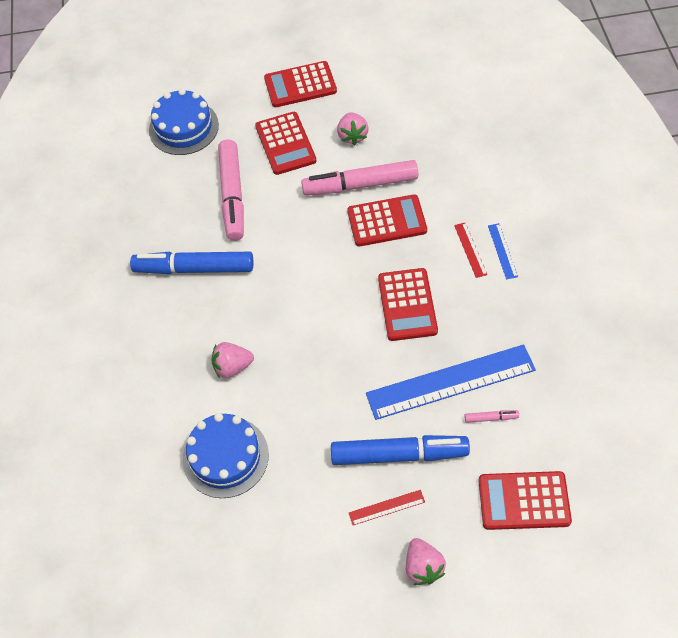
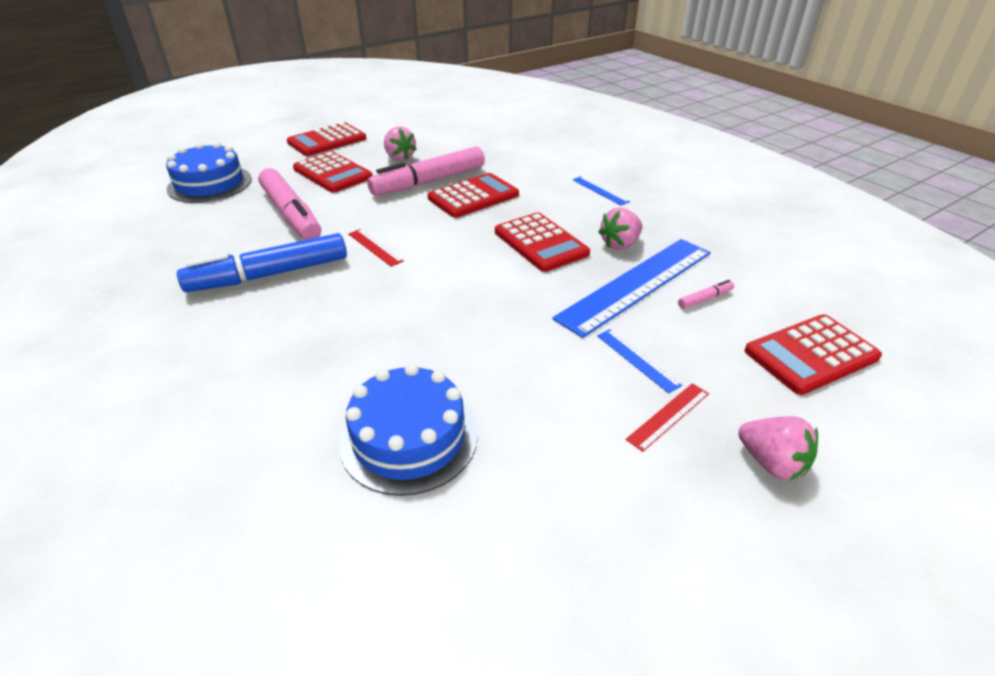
camera: 30 degrees left, 20 degrees down
pink strawberry [211,342,254,378] -> pink strawberry moved to [598,207,642,250]
blue marker [331,435,470,465] -> blue ruler [597,329,682,394]
red ruler [454,223,487,278] -> red ruler moved to [348,229,404,267]

